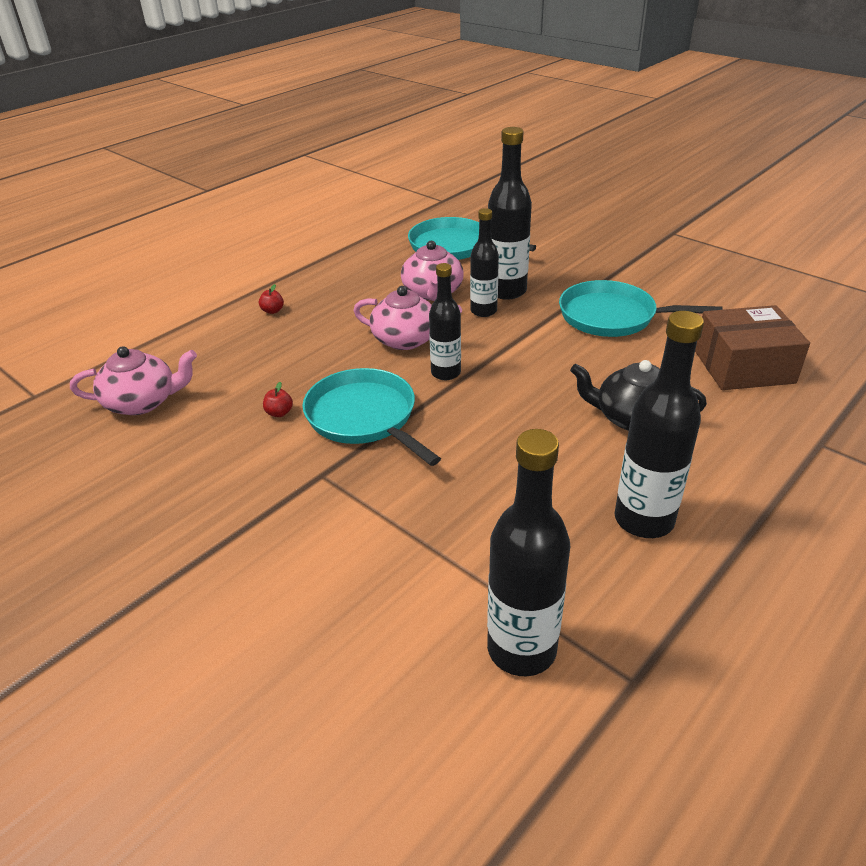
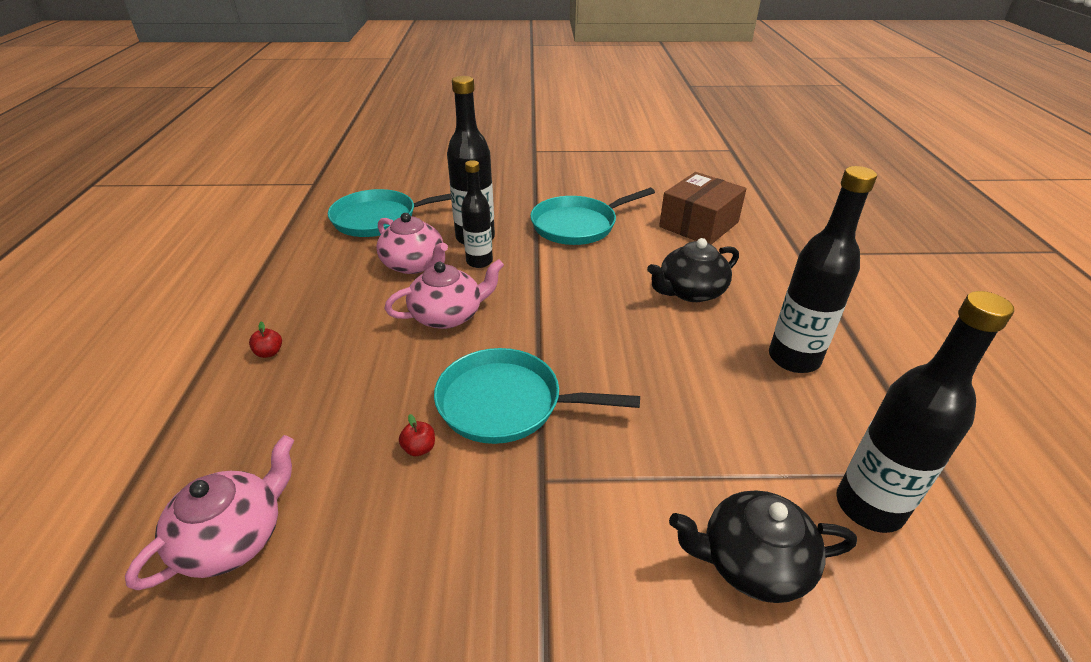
camera: 45 degrees left, 0 degrees up
black bottle [429,263,461,380] -> none
none -> black teapot [669,490,857,603]

